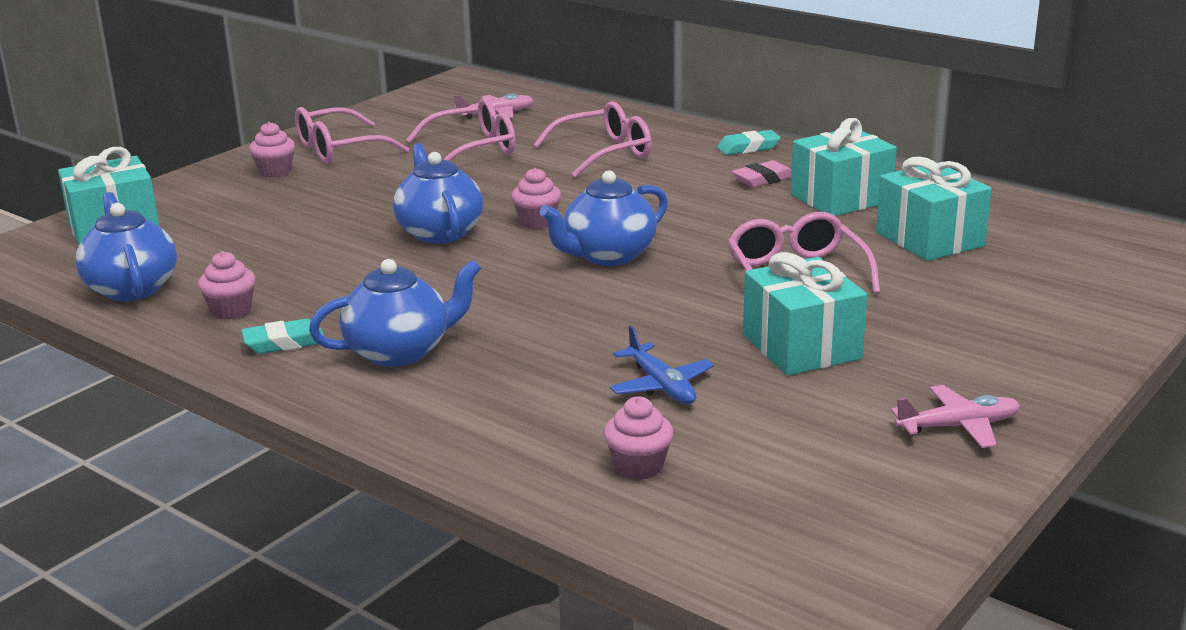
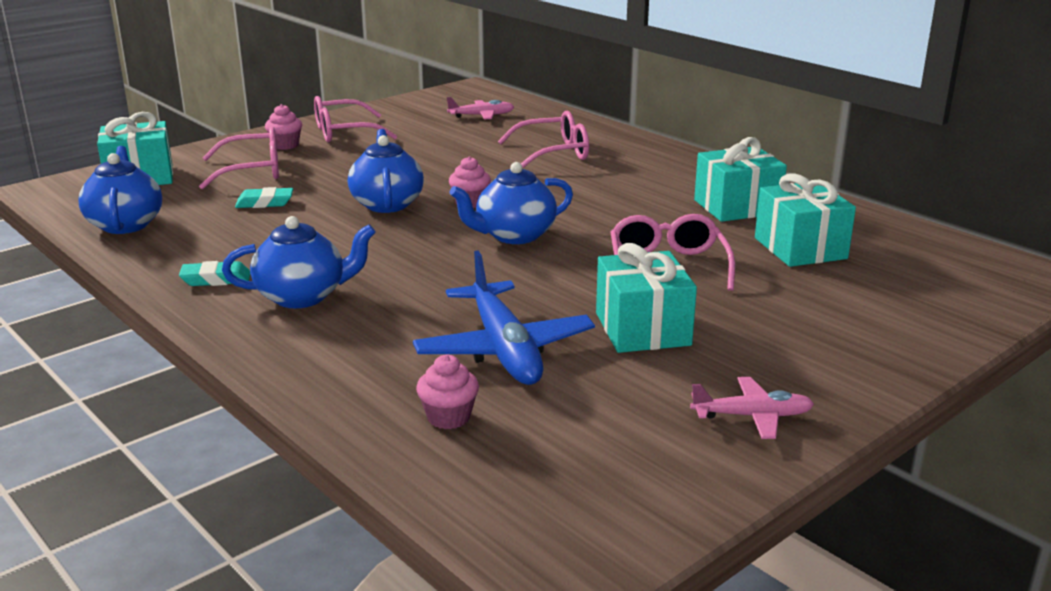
camera: 10 degrees right, 0 degrees up
pink cupcake [198,251,256,320] -> none
pink glasses [406,98,516,161] -> pink glasses moved to [199,126,279,189]
blue plane [610,326,714,404] -> blue plane [413,251,595,385], size x1.83
turquoise eraser [717,130,781,155] -> turquoise eraser moved to [235,187,293,208]
pink eraser [732,160,792,187] -> none

